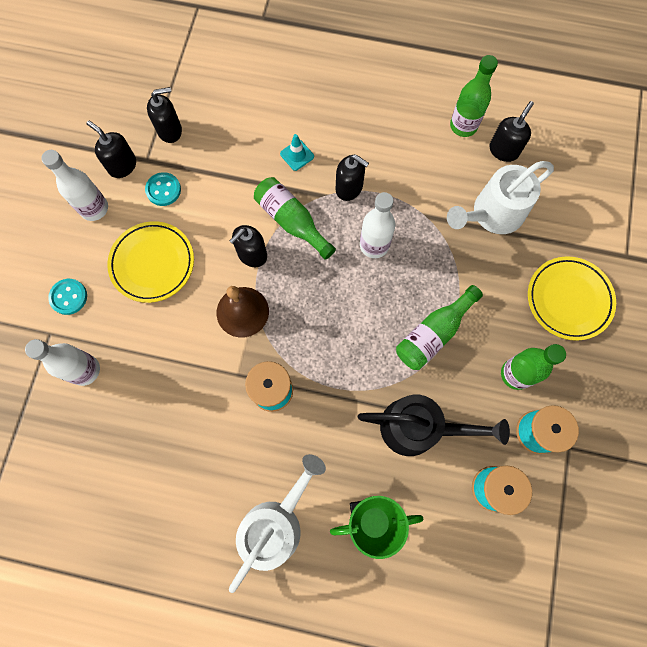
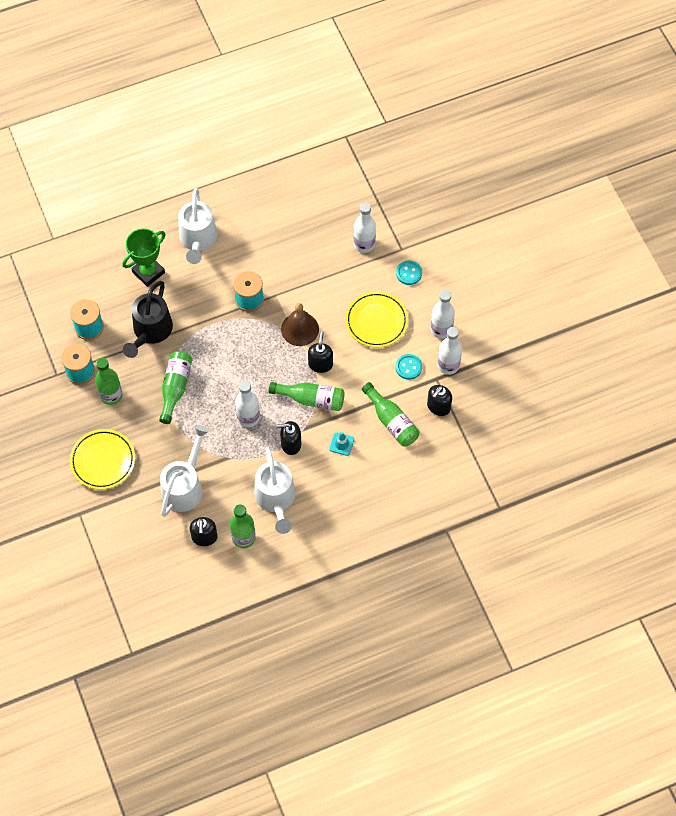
camera: 145 degrees right, 10 degrees down
black soap dispenser [87,121,136,178] -> white bottle [437,327,462,375]
black watering can [358,395,510,456] -> black watering can turned 45 degrees counterclockwise [123,281,173,358]
none -> white watering can [254,447,296,534]
none -> green bottle [362,382,420,446]

